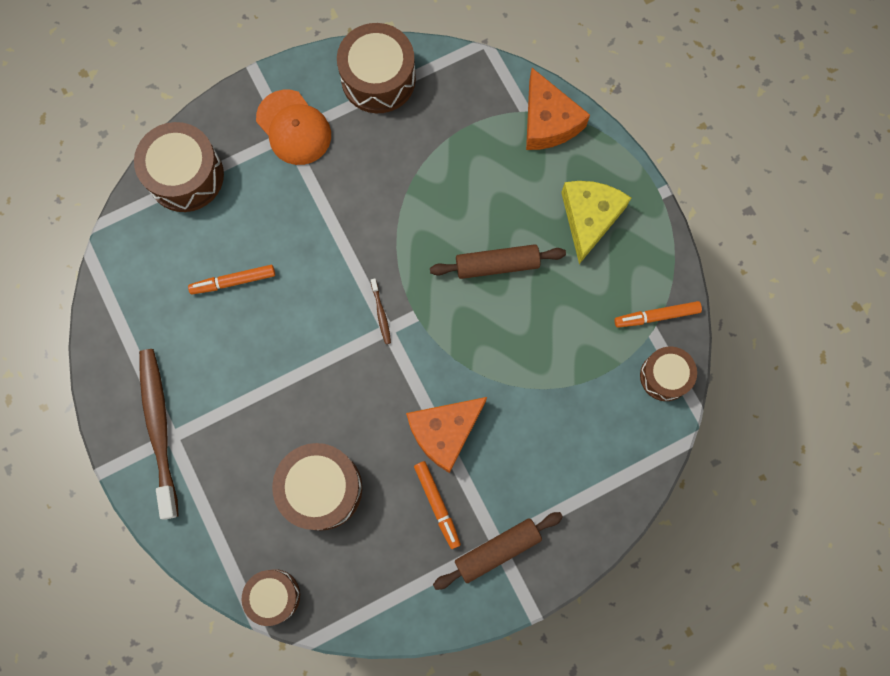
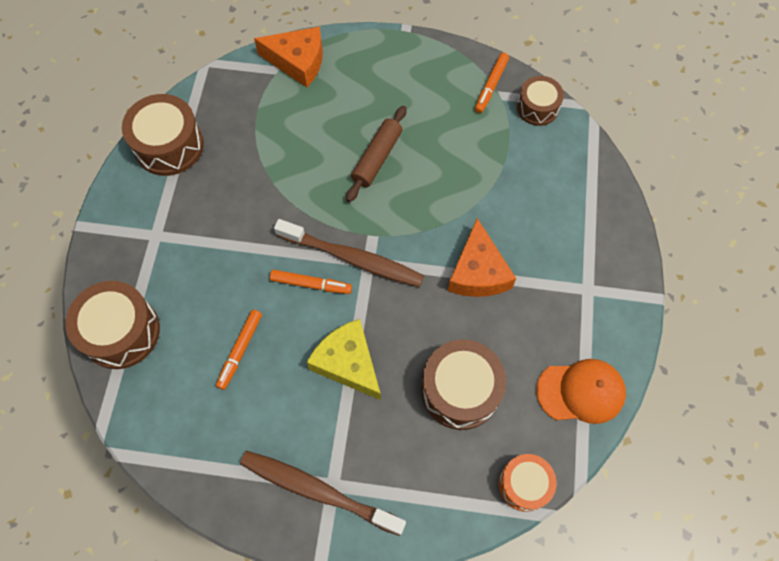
camera: 55 degrees left, 10 degrees down
brown drum [242,569,300,626] -> orange drum [499,454,557,512]
orange cap [256,90,331,165] -> orange cap moved to [536,359,626,424]
brown toothbrush [371,278,391,344] -> brown toothbrush [274,219,424,287], size x2.49
orange marker [414,461,461,549] -> orange marker moved to [270,270,352,294]
brown rolling pin [433,512,563,590] -> none
yellow cheese [561,181,631,264] -> yellow cheese moved to [307,319,381,400]

